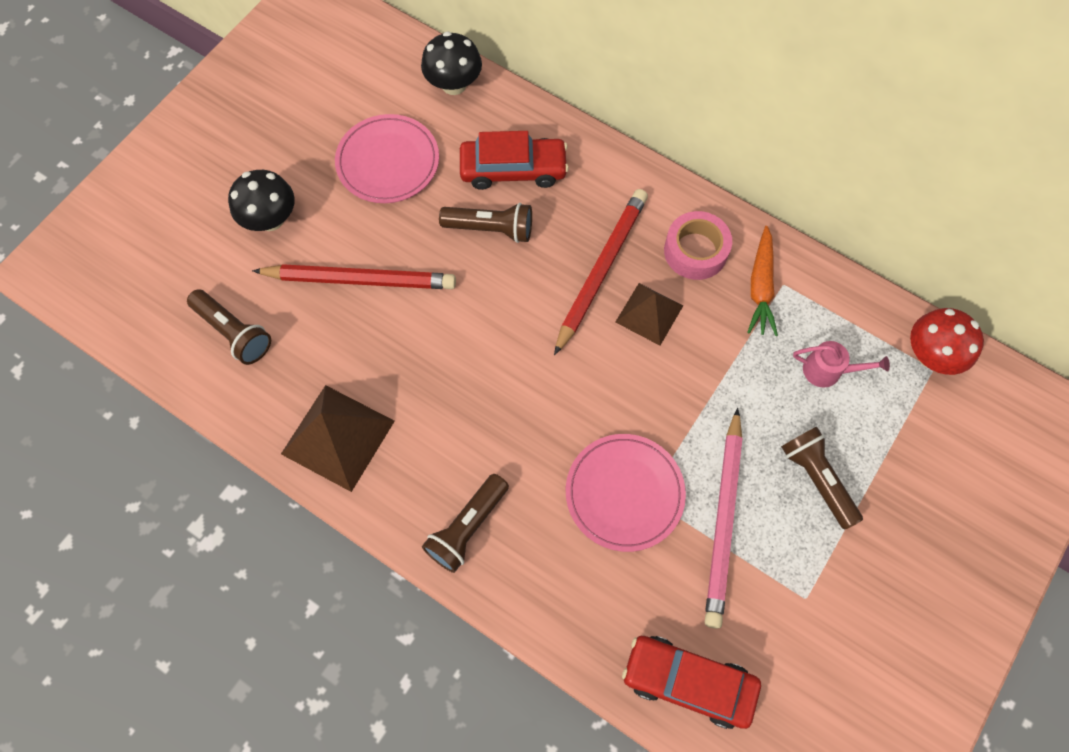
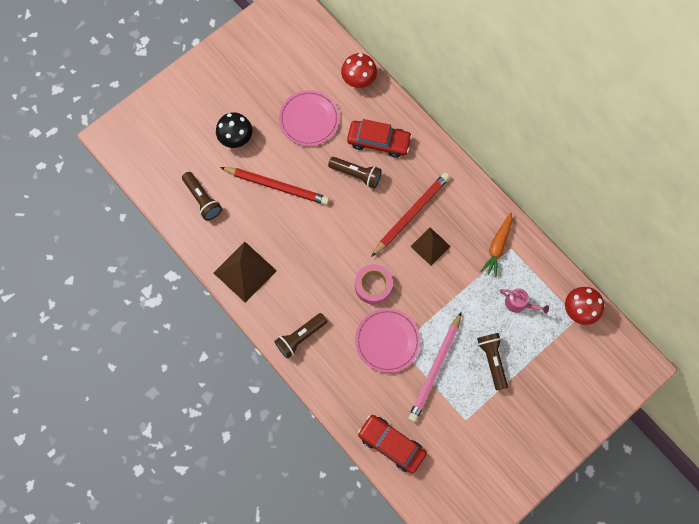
camera: 15 degrees right, 5 degrees up
black mushroom [421,32,482,95] -> red mushroom [341,53,377,88]
pink tape [664,211,732,280] -> pink tape moved to [355,264,393,305]

